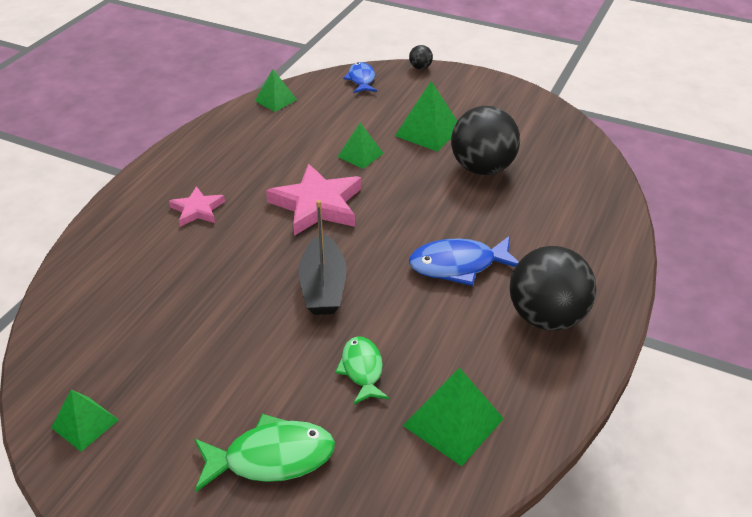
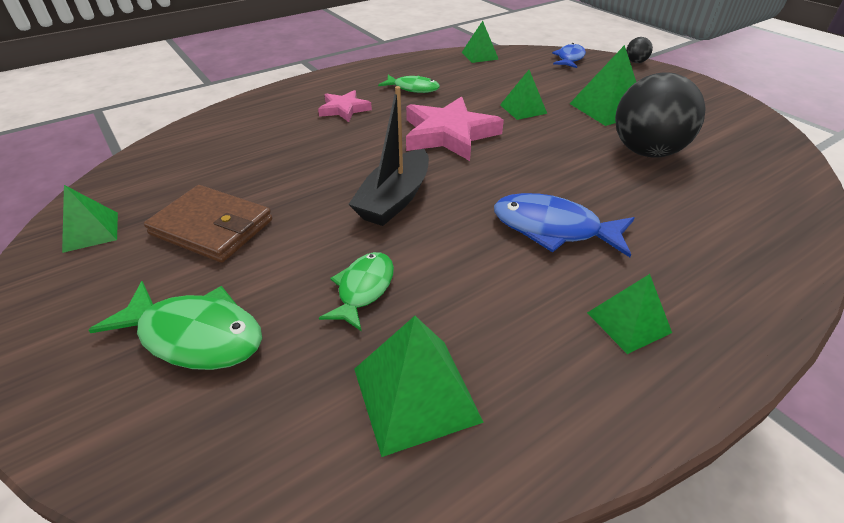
camera: 30 degrees right, 0 degrees up
black ball [509,246,596,331] -> green pyramid [587,274,672,354]
none -> brown wallet [144,185,272,263]
none -> green fish [378,75,440,93]

